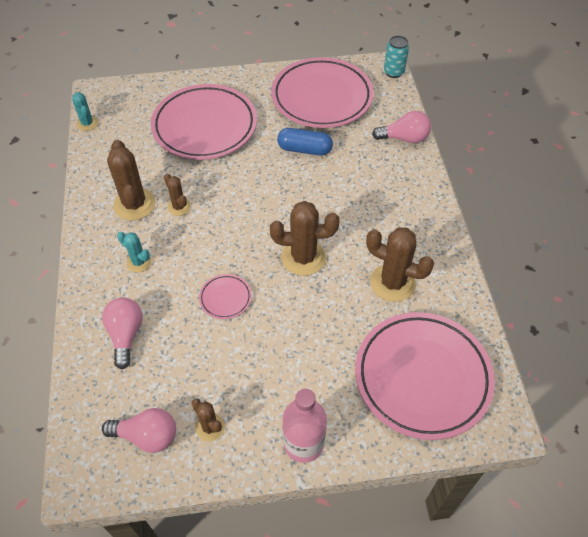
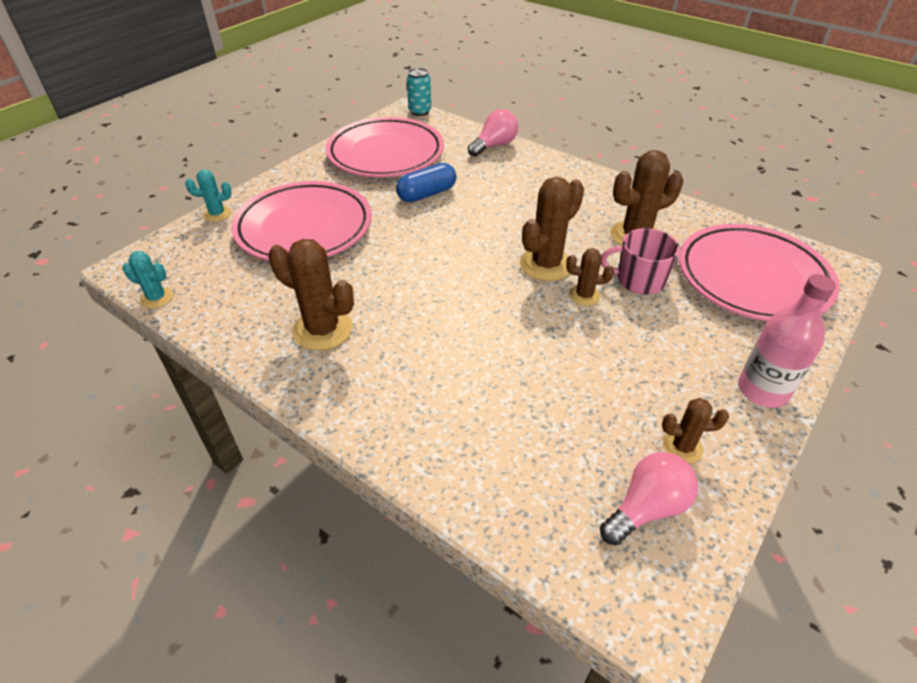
camera: 45 degrees left, 10 degrees down
pink light bulb [102,297,143,369] -> none
turquoise cactus [117,232,151,272] -> turquoise cactus moved to [185,170,231,222]
brown cactus [164,173,191,216] -> brown cactus moved to [566,248,614,306]
pink plate [199,274,252,319] -> none
none -> pink mug [601,228,680,294]

